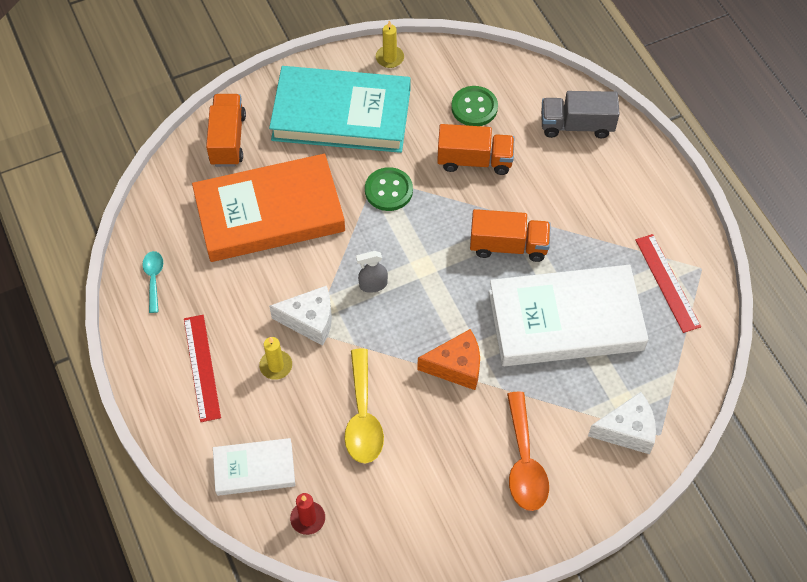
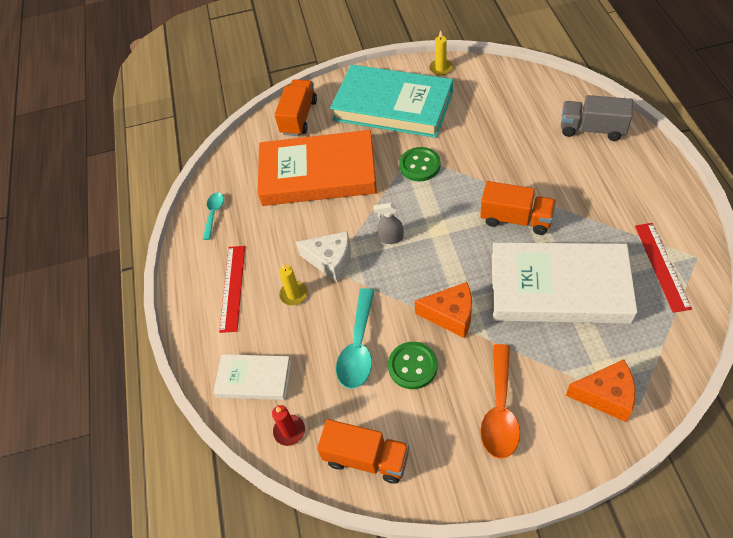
camera: 20 degrees right, 5 degrees down
yellow spoon [344,348,384,463] -> turquoise spoon [336,288,375,389]
orange truck [437,124,514,175] -> orange truck moved to [317,419,409,484]
green button [451,86,498,126] -> green button moved to [388,342,438,389]
white cheese [588,392,656,454] -> orange cheese [566,359,635,422]

